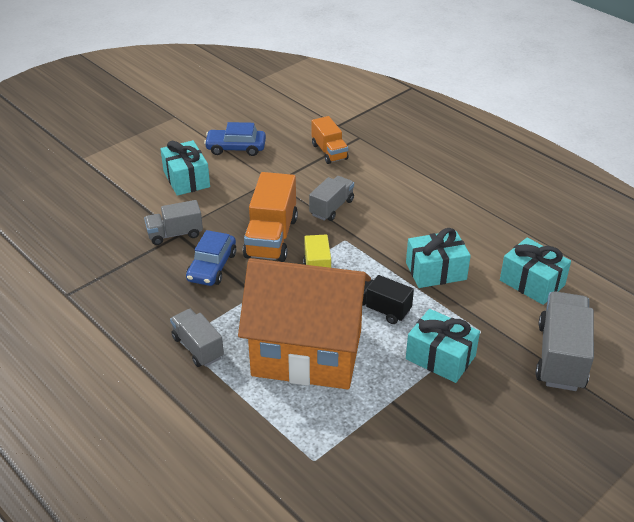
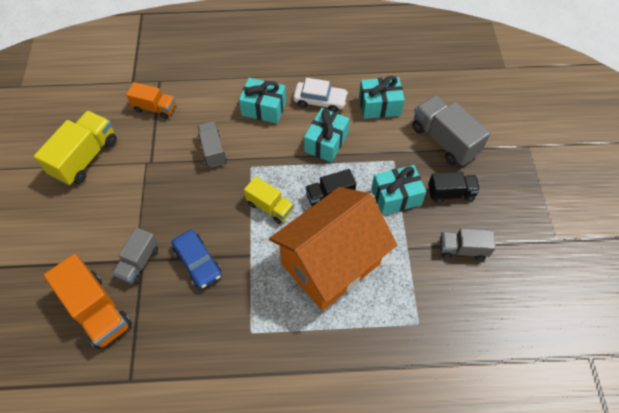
camera: 50 degrees left, 20 degrees up
turquoise gift [160,140,210,196] -> turquoise gift moved to [239,78,286,124]
grey truck [170,309,224,367] -> grey truck moved to [440,228,496,260]
blue car [204,122,266,156] -> yellow truck [34,111,117,186]
orange truck [243,172,298,262] -> orange truck moved to [44,254,132,349]
none -> white car [293,78,348,112]
none -> black truck [428,172,480,203]

